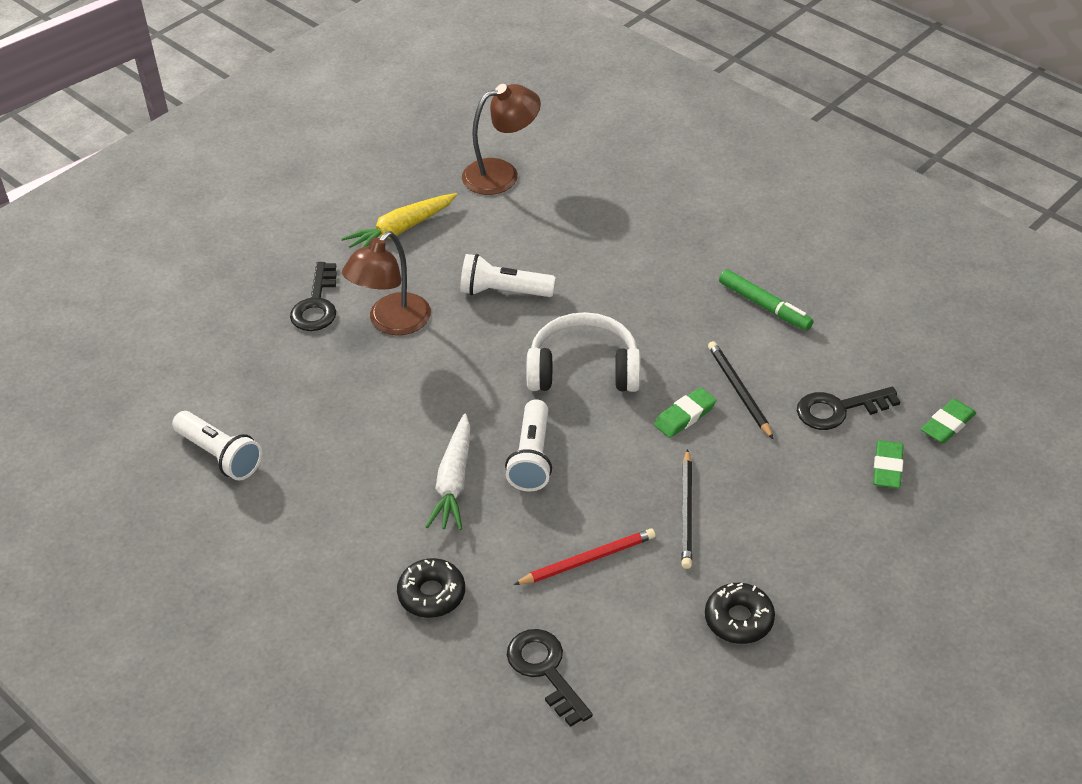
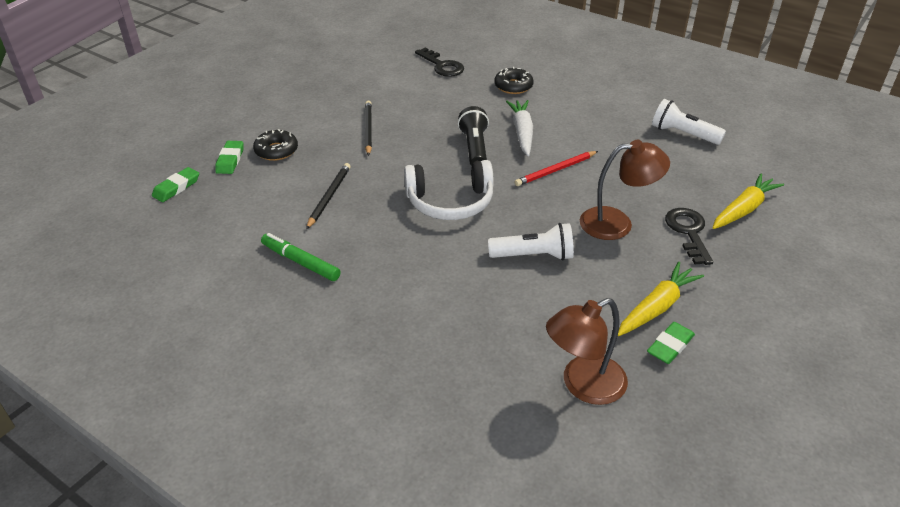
camera: 170 degrees right, 5 degrees down
brown lamp [342,231,431,335] -> brown lamp turned 60 degrees clockwise [580,140,670,240]
white flashlight [505,399,552,491] -> black flashlight [458,106,489,166]
red pencil [513,529,655,585] -> red pencil moved to [515,151,598,186]
green eraser [654,387,716,438] -> green eraser moved to [647,322,695,364]
black donut [705,583,775,644] -> black donut moved to [253,129,298,161]
black pencil [708,341,774,440] -> black pencil turned 135 degrees counterclockwise [306,163,351,230]
black key [797,387,900,430] -> none
none -> yellow carrot [713,174,784,229]

